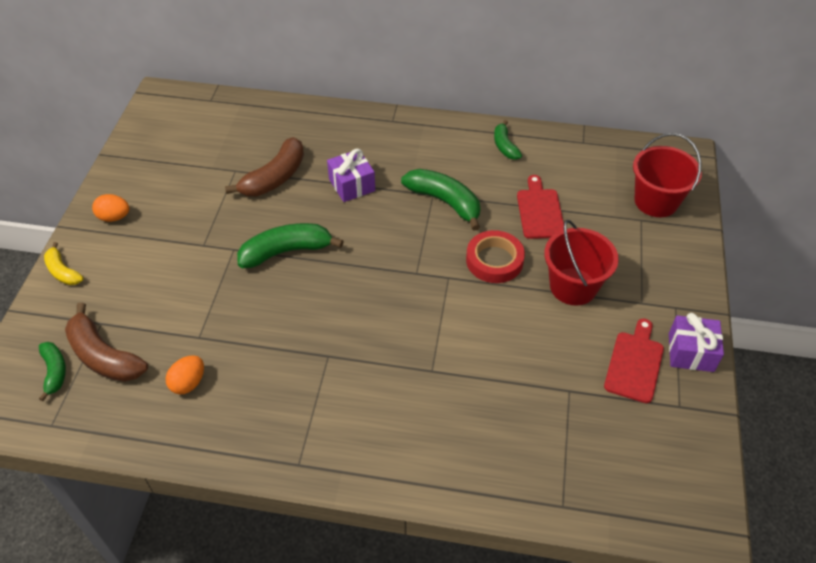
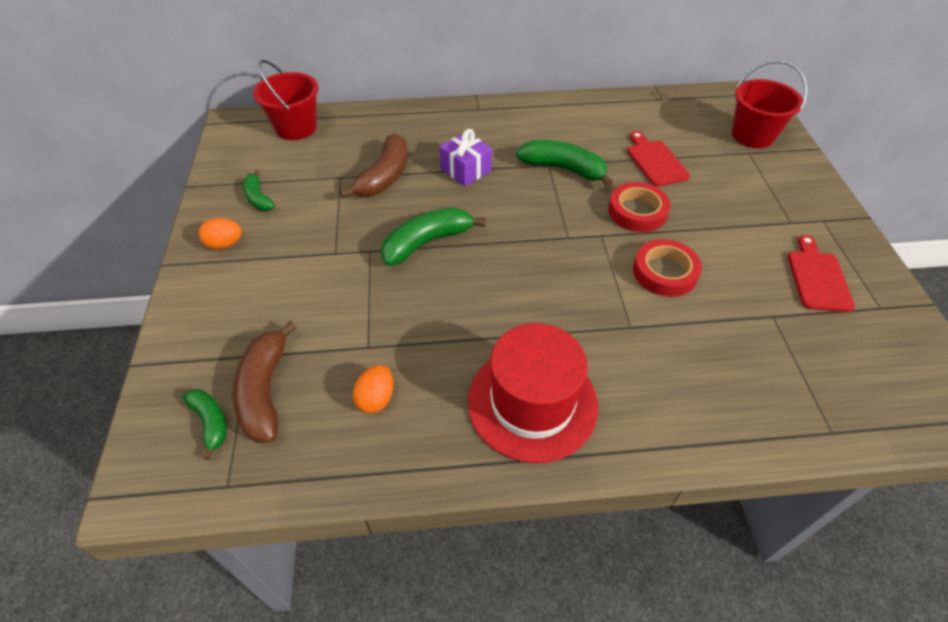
camera: 15 degrees left, 0 degrees up
yellow banana [44,242,84,285] -> none
brown banana [65,302,148,382] -> brown banana turned 60 degrees clockwise [232,321,297,443]
green banana [494,120,522,160] -> green banana moved to [243,170,275,211]
red bucket [544,220,619,306] -> red bucket moved to [253,60,318,140]
purple gift [669,313,724,372] -> none
none -> red hat [468,323,598,463]
none -> red tape [633,239,702,297]

